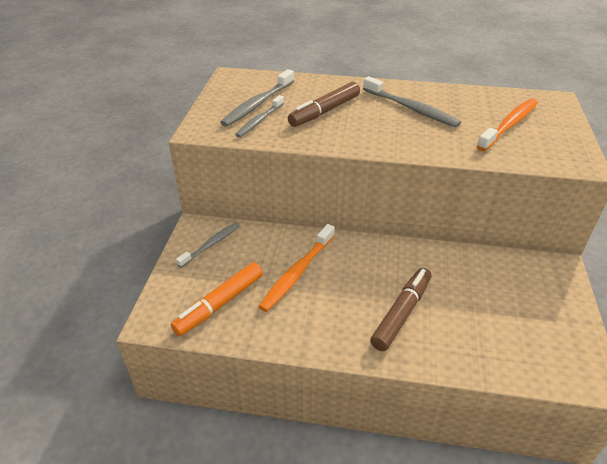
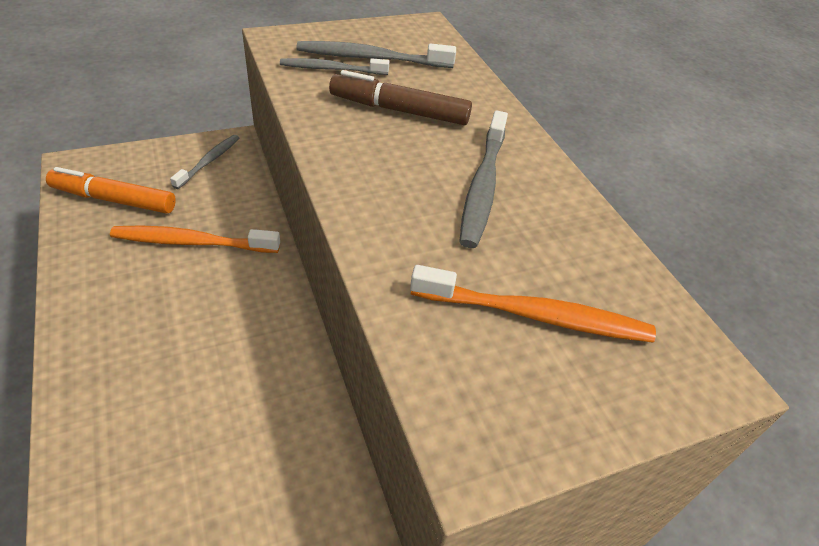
camera: 55 degrees right, 5 degrees up
grey toothbrush [176,223,240,268] -> grey toothbrush turned 75 degrees counterclockwise [170,135,239,189]
brown marker [370,268,431,351] -> none

